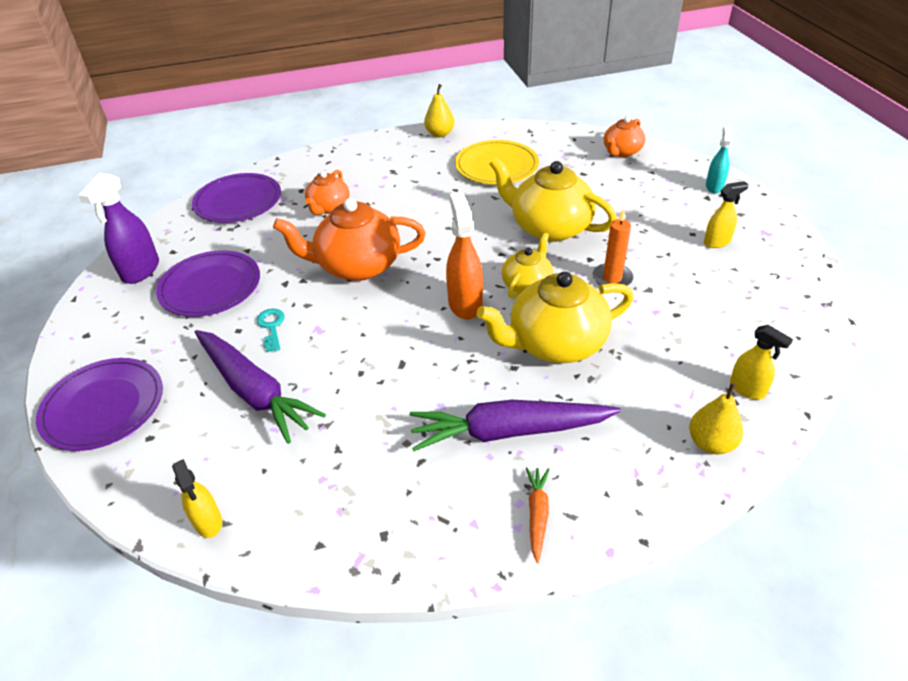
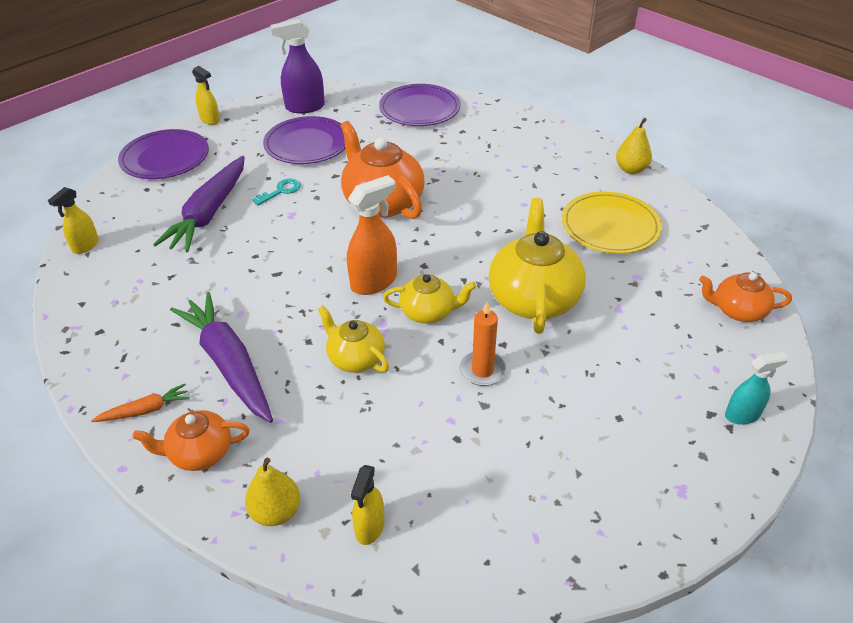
camera: 60 degrees right, 0 degrees up
orange teapot [305,170,349,215] -> orange teapot moved to [132,410,250,471]
yellow teapot [477,271,634,363] -> yellow teapot [318,305,389,373], size x0.57
yellow spray bottle [704,181,749,248] -> yellow spray bottle moved to [192,66,220,125]

